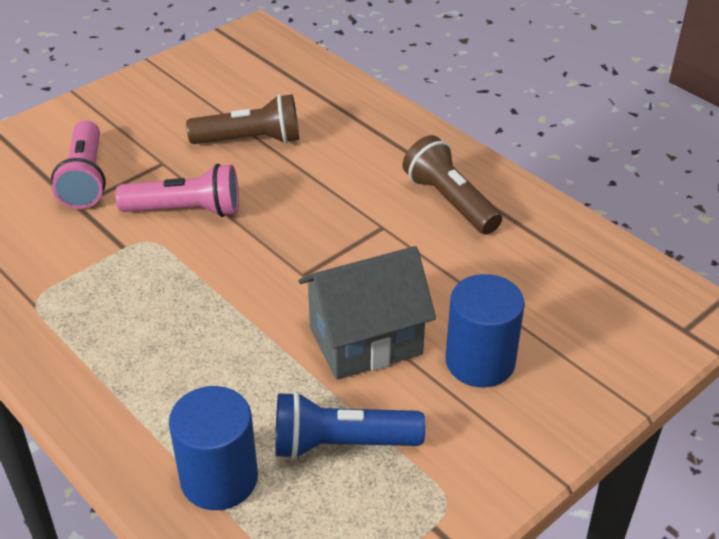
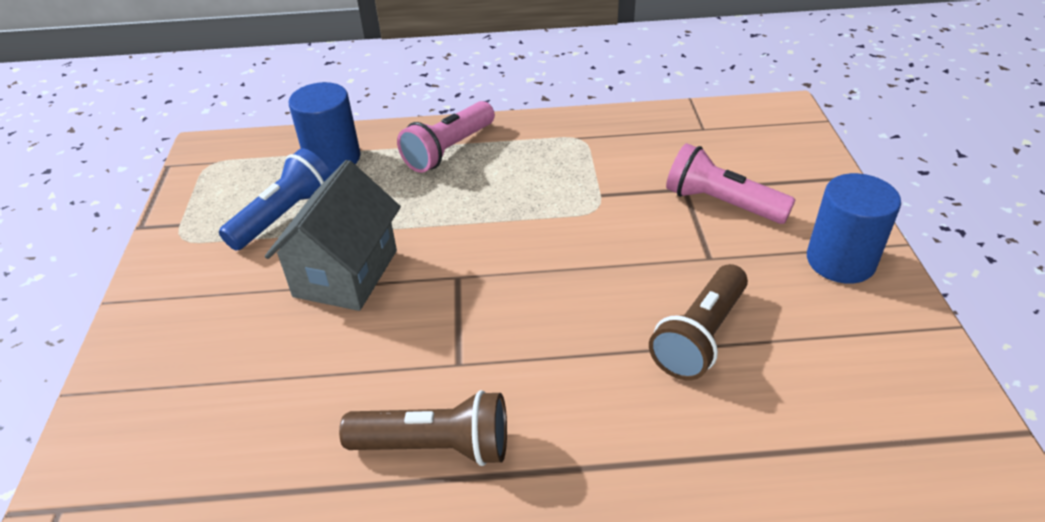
camera: 130 degrees right, 0 degrees up
pink flashlight [115,164,239,217] -> pink flashlight moved to [397,101,495,173]
blue cylinder [446,274,525,387] -> blue cylinder moved to [807,173,901,284]

